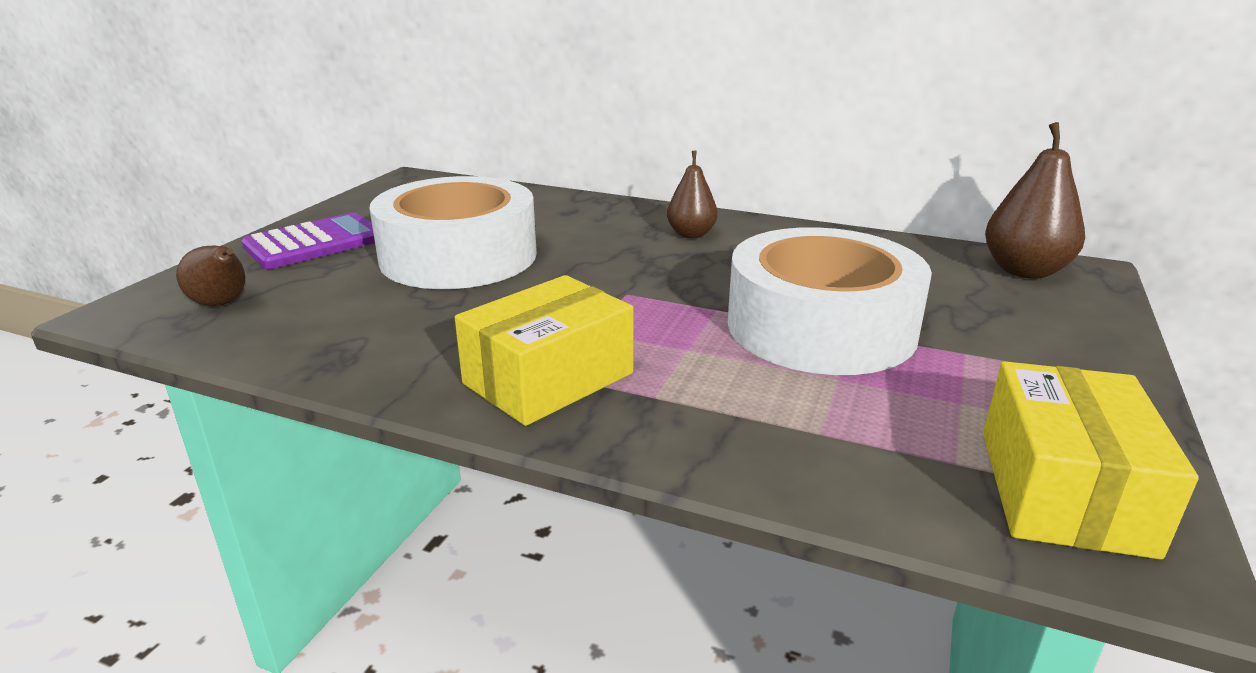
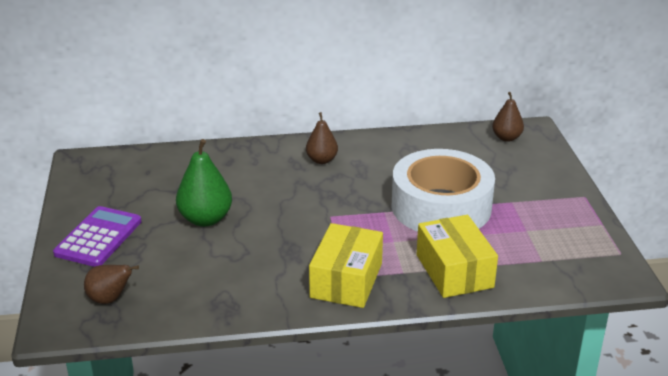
camera: 30 degrees left, 5 degrees up
white tape [369,176,537,289] -> green pear [176,139,232,227]
yellow box [983,361,1199,560] -> yellow box moved to [417,215,498,298]
brown pear [985,122,1085,279] -> brown pear [492,92,524,142], size x0.64

